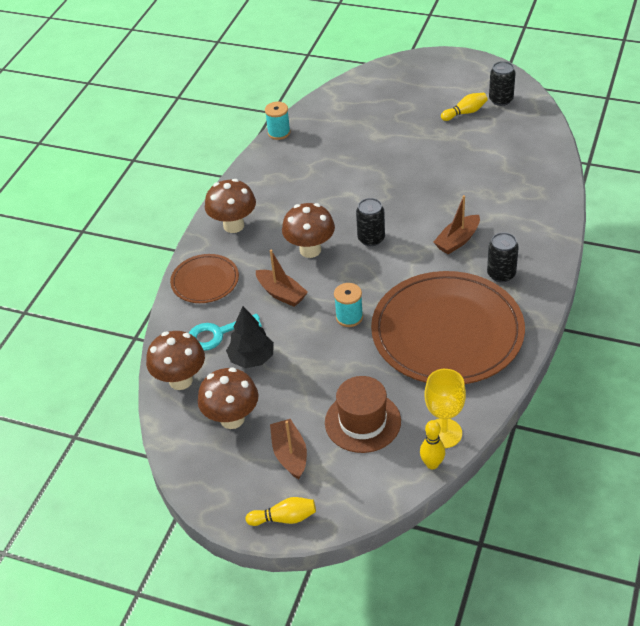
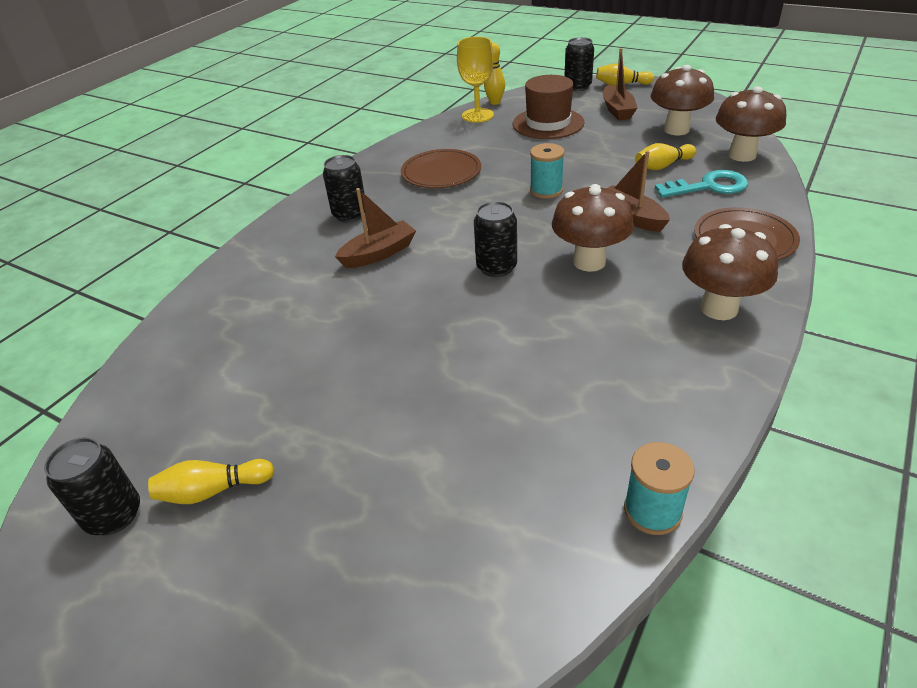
camera: 170 degrees left, 5 degrees down
black tree [226,306,274,368] -> yellow bowling pin [635,143,696,170]
brown plate [371,271,525,384] -> brown plate [401,149,481,188], size x0.48
none -> black can [564,37,594,91]

